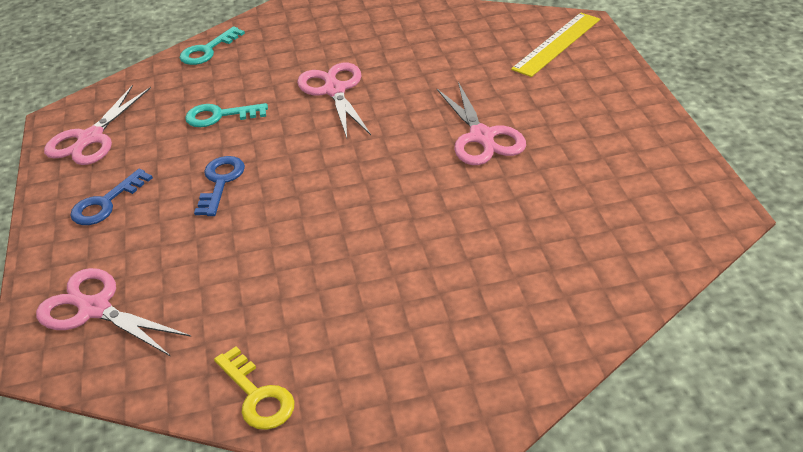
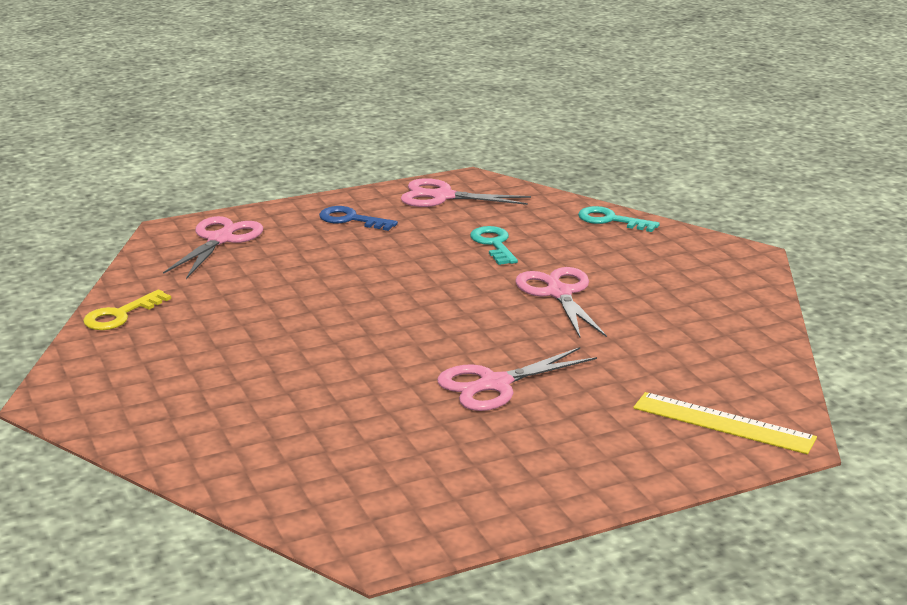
camera: 75 degrees right, 15 degrees down
blue key [194,156,245,216] -> none
pink scissors [297,63,371,138] -> pink scissors turned 75 degrees counterclockwise [515,267,607,337]

